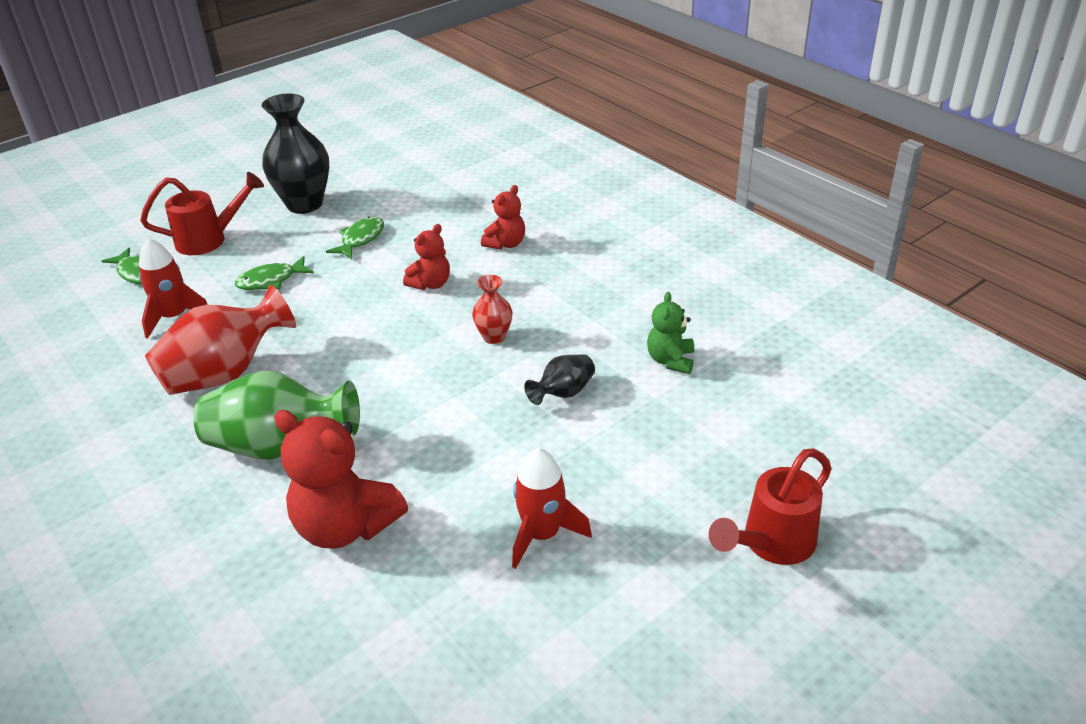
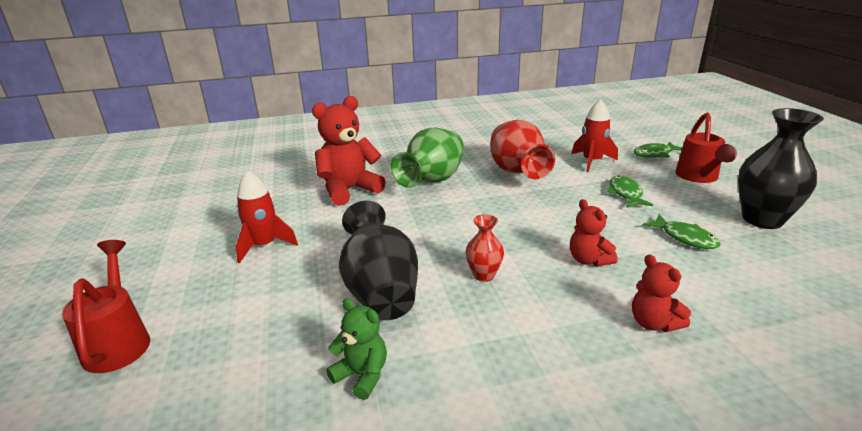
camera: 115 degrees right, 10 degrees down
black vase [524,354,595,405] -> black vase [339,201,418,320], size x1.96

